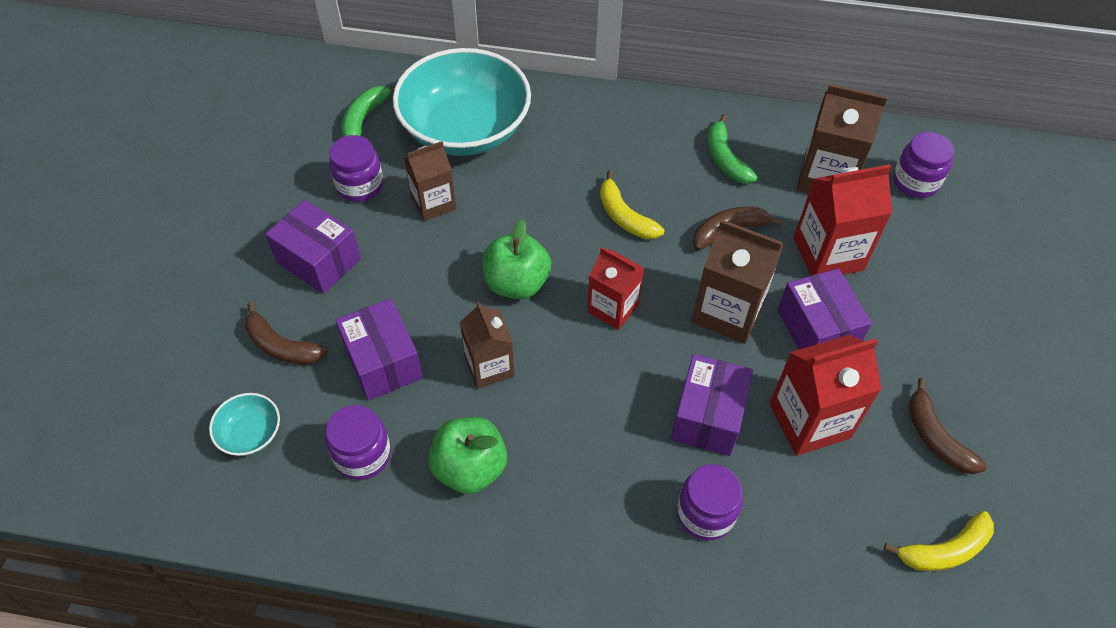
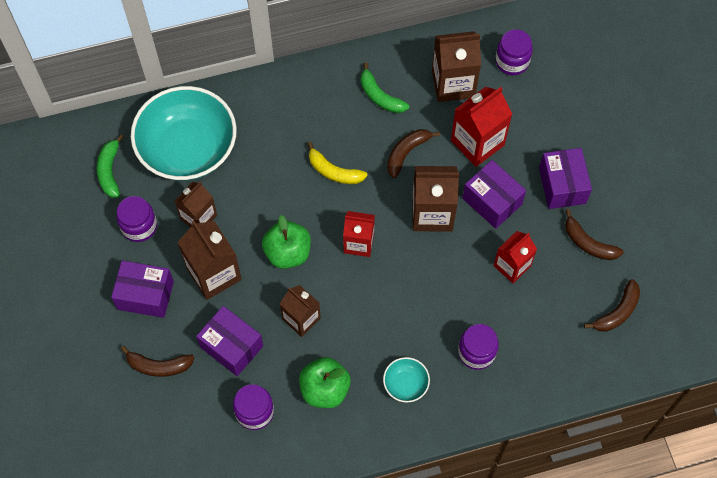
camera: 25 degrees left, 10 degrees up
turquoise bowl [209,393,280,456] -> turquoise bowl moved to [383,357,430,403]
purple box [671,354,753,456] -> purple box moved to [539,148,592,209]
red carton [770,335,882,456] -> red carton [494,231,537,283], size x0.66
yellow banana [884,511,994,571] -> brown banana [584,279,640,332]
none -> brown carton [178,221,242,300]

